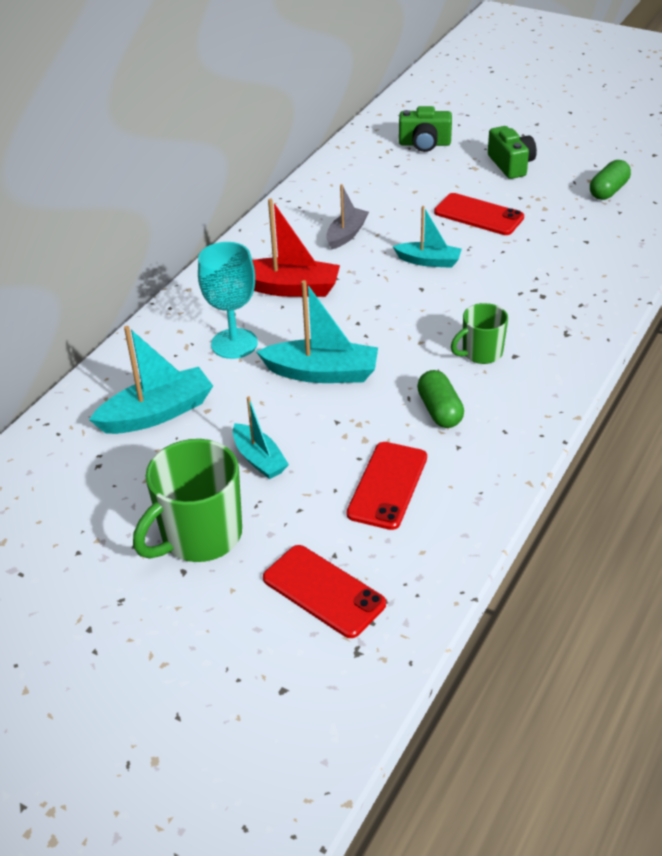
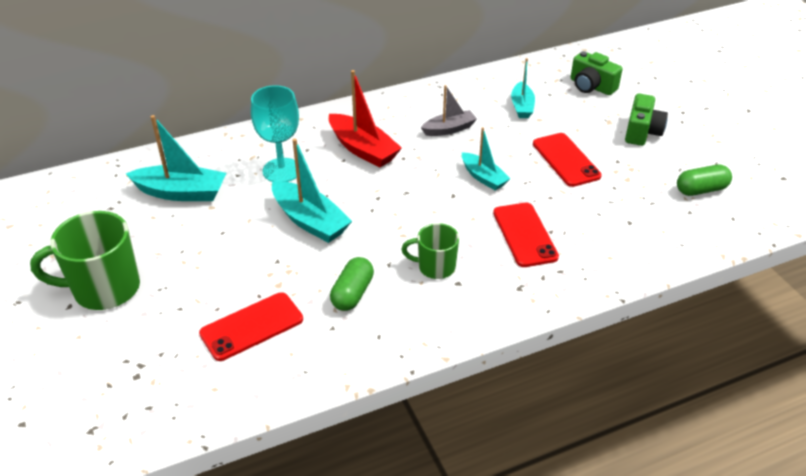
camera: 35 degrees right, 0 degrees up
turquoise boat [233,396,289,479] -> turquoise boat moved to [511,58,535,118]
red phone [263,545,386,638] -> red phone moved to [493,203,559,267]

